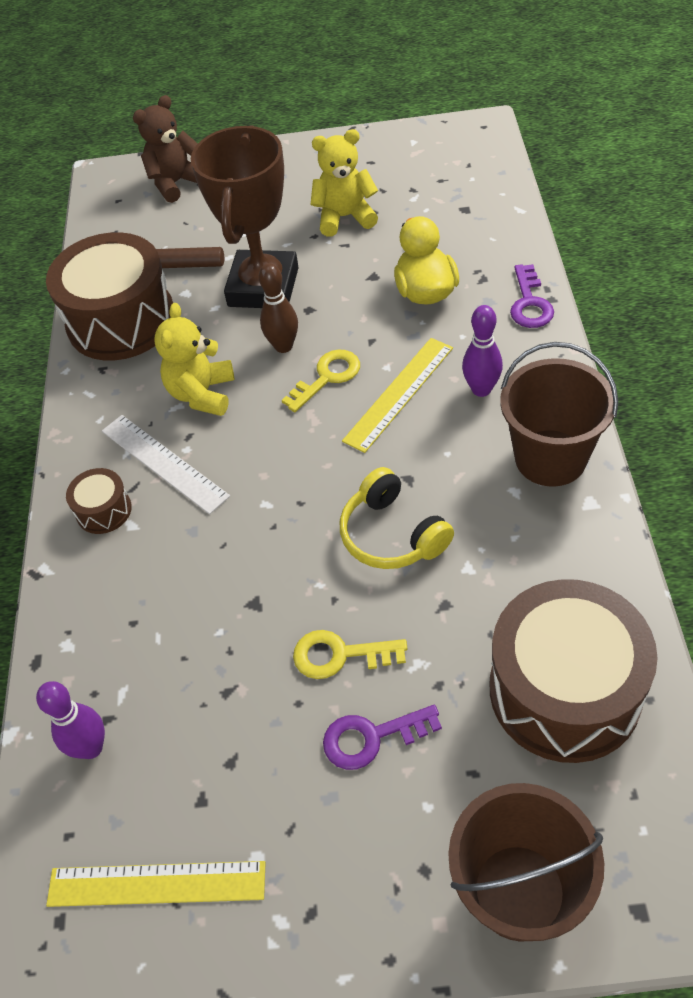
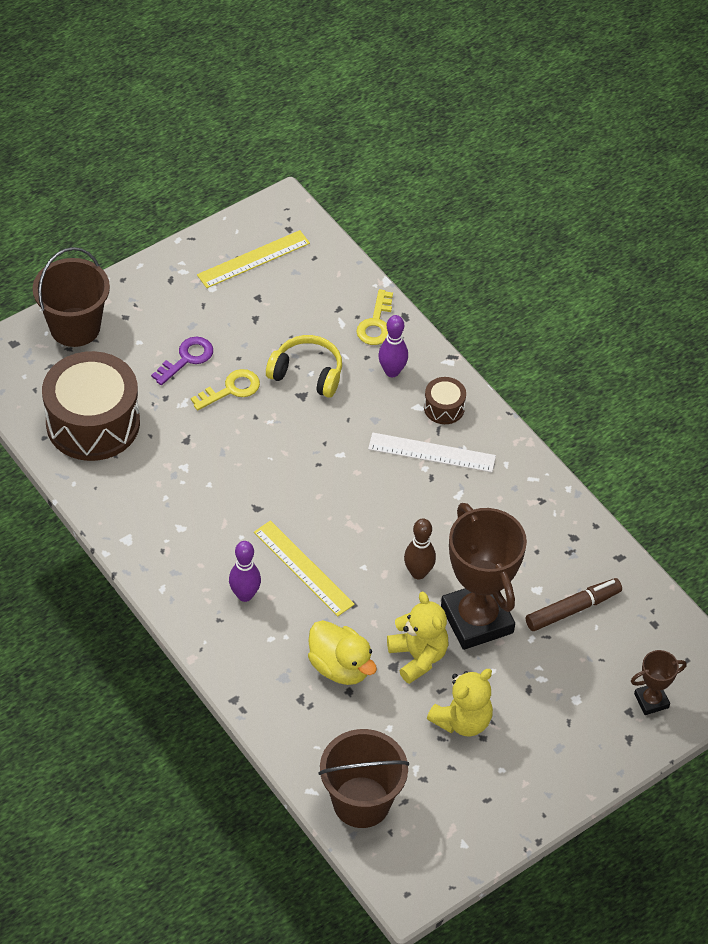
camera: 140 degrees right, 0 degrees up
purple bowling pin [36,681,105,759] -> purple bowling pin moved to [378,315,408,377]
brown drum [46,232,173,360] -> none
brown teddy bear [133,95,198,203] -> brown trophy [631,650,687,715]
yellow teddy bear [154,303,234,416] -> yellow teddy bear moved to [387,592,448,684]
yellow key [282,349,360,412] -> yellow key moved to [356,289,393,345]
yellow headphones [340,467,454,569] -> yellow headphones moved to [266,335,342,398]
yellow ruler [342,338,453,453] -> yellow ruler turned 45 degrees counterclockwise [254,520,355,616]
brown bucket [500,342,618,487] -> brown bucket moved to [318,729,409,828]
purple key [510,264,554,328] -> none

